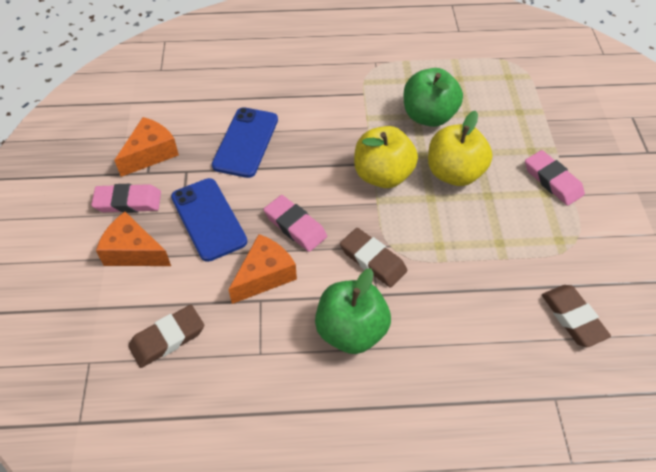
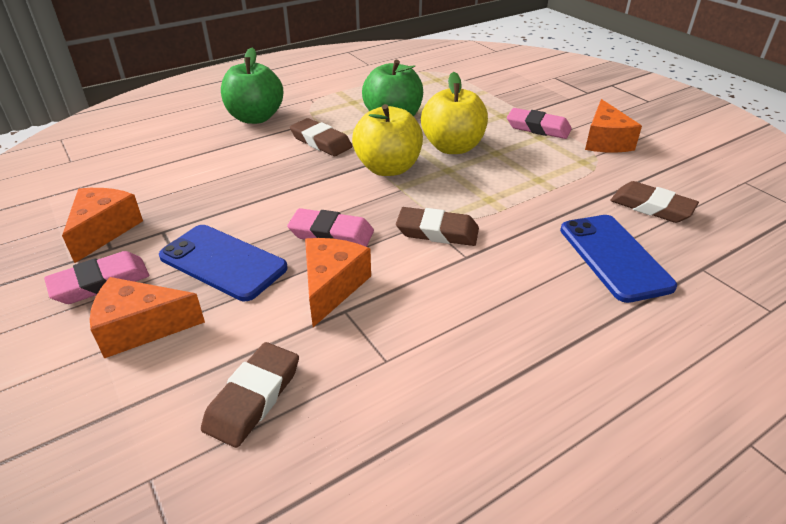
camera: 30 degrees left, 15 degrees down
blue phone [212,107,278,178] -> blue phone moved to [560,215,677,303]
green apple [315,268,391,354] -> green apple moved to [221,47,283,124]
none -> brown eraser [290,118,352,156]
none -> orange cheese [585,99,642,153]

